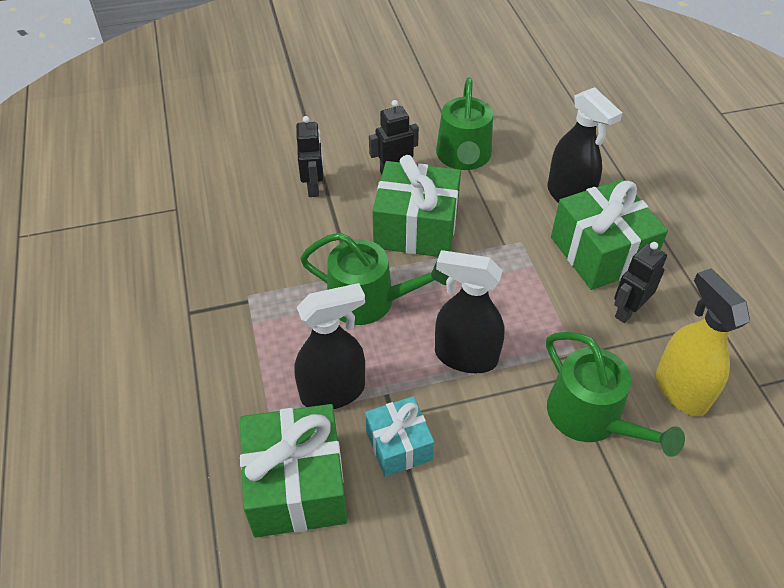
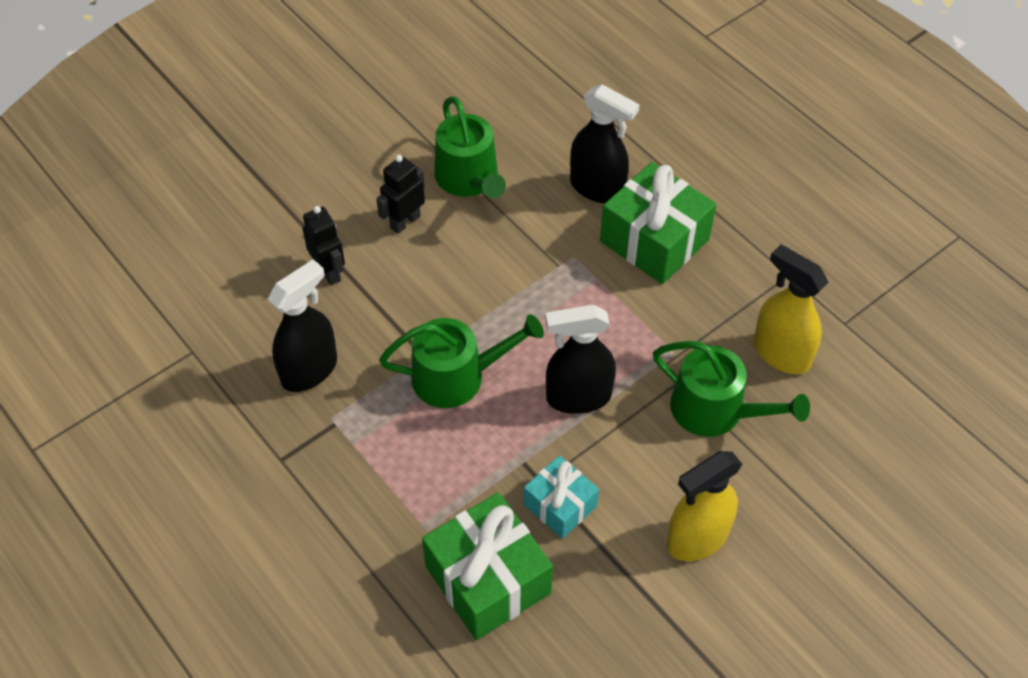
camera: 25 degrees left, 5 degrees up
black spray bottle [294,283,365,409] -> black spray bottle moved to [267,260,337,392]
green gift [372,155,461,257] -> none
black robot [614,242,667,323] -> none
none -> yellow spray bottle [667,451,742,561]

